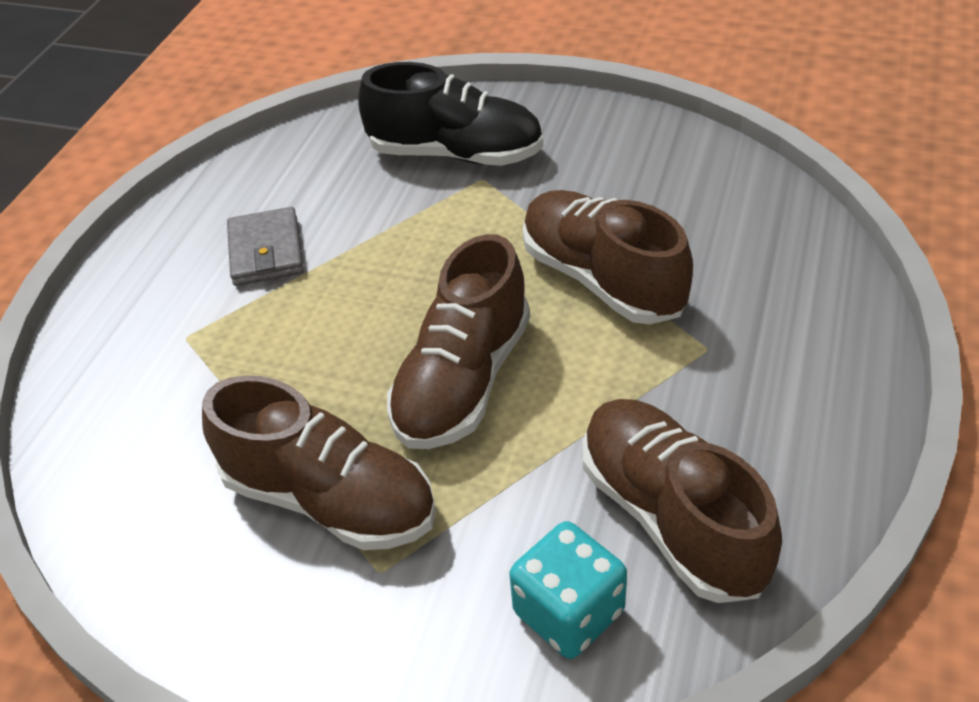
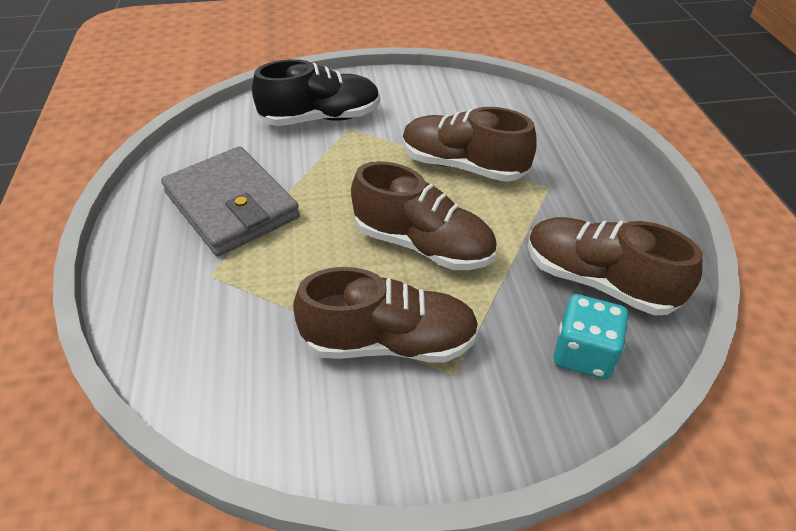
camera: 30 degrees left, 0 degrees up
grey wallet [227,207,304,286] -> grey wallet [161,146,300,256], size x1.81
brown shoe [387,234,530,449] -> brown shoe turned 60 degrees counterclockwise [351,161,497,270]

